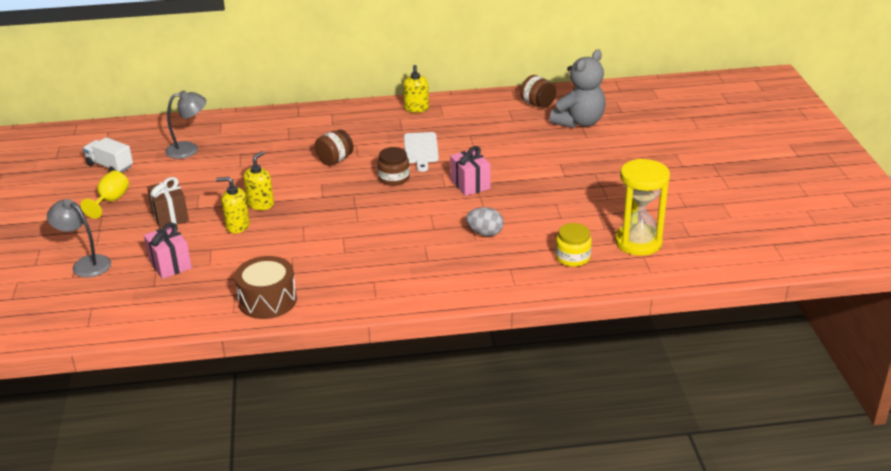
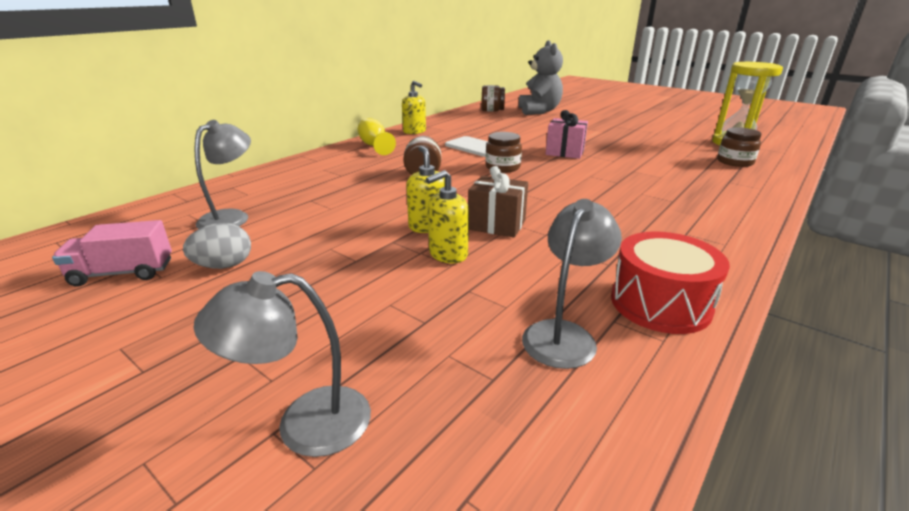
camera: 45 degrees left, 5 degrees down
yellow goblet [81,171,129,219] -> yellow goblet moved to [358,118,396,155]
white truck [83,137,133,173] -> pink truck [52,220,172,287]
pink gift [144,223,192,279] -> none
brown gift [147,177,189,229] -> brown gift moved to [468,166,528,238]
brown drum [234,256,297,319] -> red drum [611,232,730,334]
grey egg [466,207,504,236] -> grey egg moved to [183,223,251,269]
yellow jar [555,223,592,267] -> brown jar [717,127,761,167]
none -> grey lamp [522,199,622,369]

